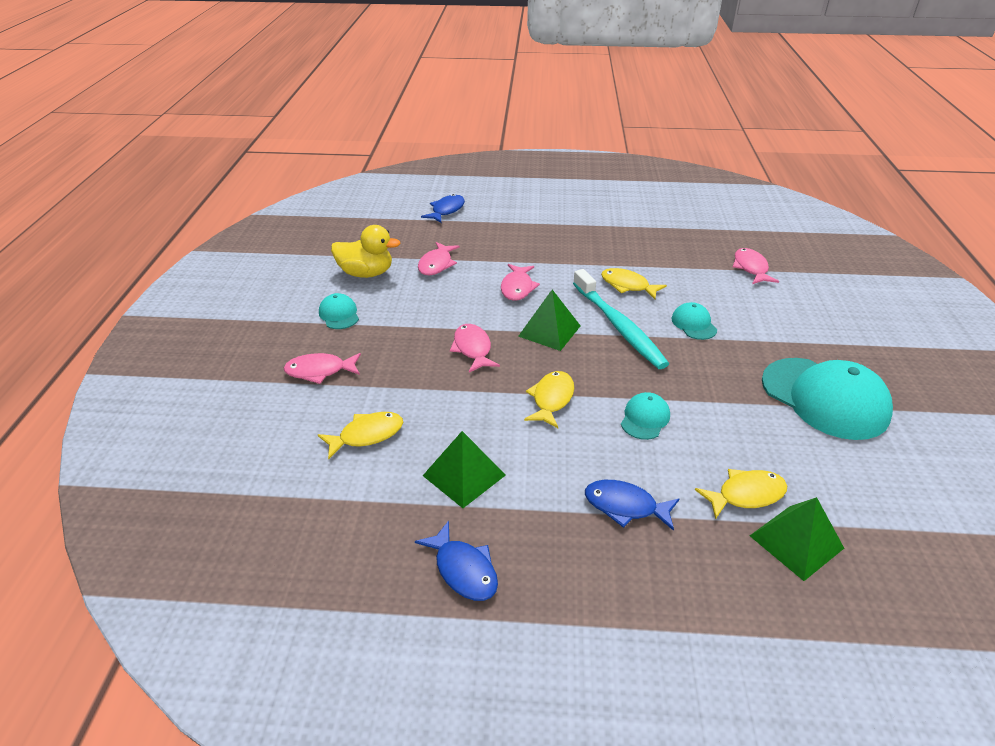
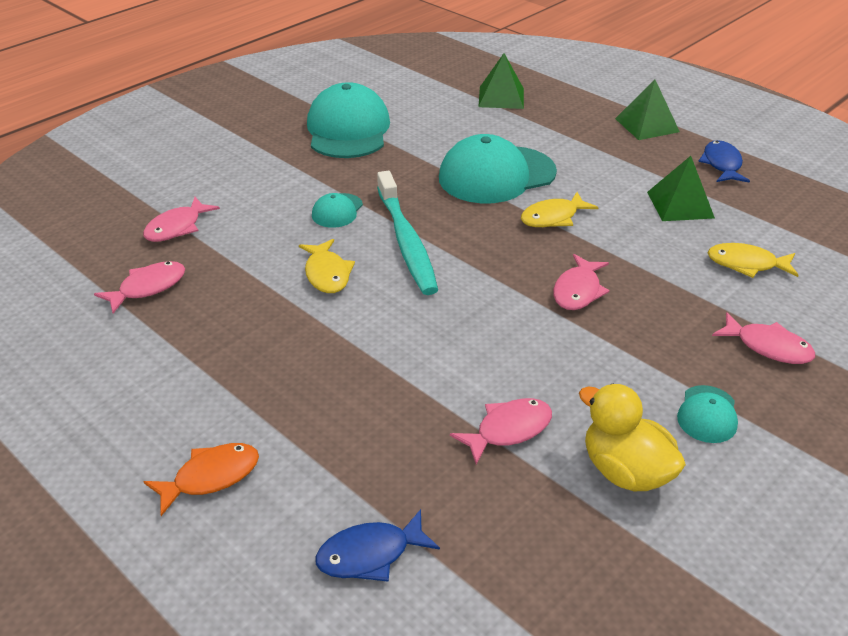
camera: 140 degrees left, 0 degrees up
pink fish [501,264,540,301] -> pink fish moved to [94,261,185,313]
green pyramid [518,290,580,351] -> green pyramid moved to [615,80,680,140]
turquoise toothbrush [573,269,669,369] -> turquoise toothbrush turned 150 degrees clockwise [377,171,438,295]
blue fish [585,480,679,531] -> none
turquoise cap [621,392,670,440] -> turquoise cap [439,134,557,203], size x2.14
yellow fish [695,469,787,520] -> none
none -> orange fish [143,443,259,516]

